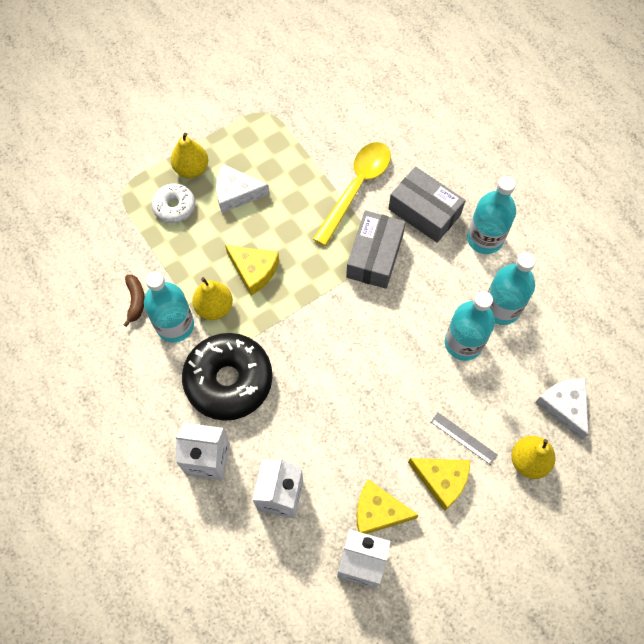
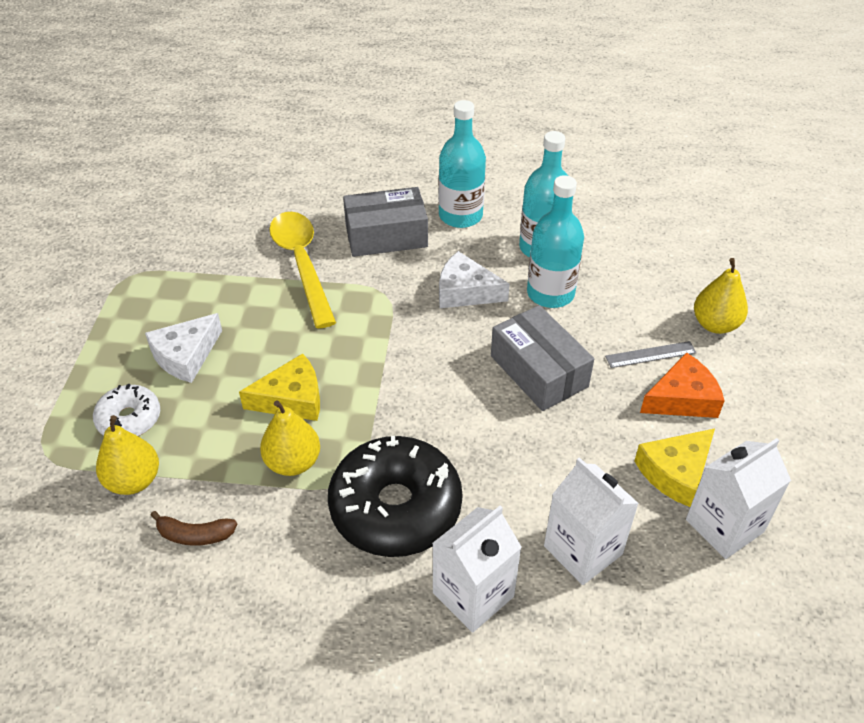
camera: 50 degrees left, 20 degrees down
brown banana [123,275,145,327] -> brown banana turned 150 degrees clockwise [150,511,237,546]
turquoise bottle [144,271,194,343] -> none
yellow pear [171,133,208,178] -> yellow pear moved to [96,415,159,495]
grey box [346,211,406,289] -> grey box moved to [491,305,594,411]
yellow cheese [408,458,470,511] -> orange cheese [640,352,725,418]
white cheese [535,378,588,440] -> white cheese moved to [439,251,510,308]

